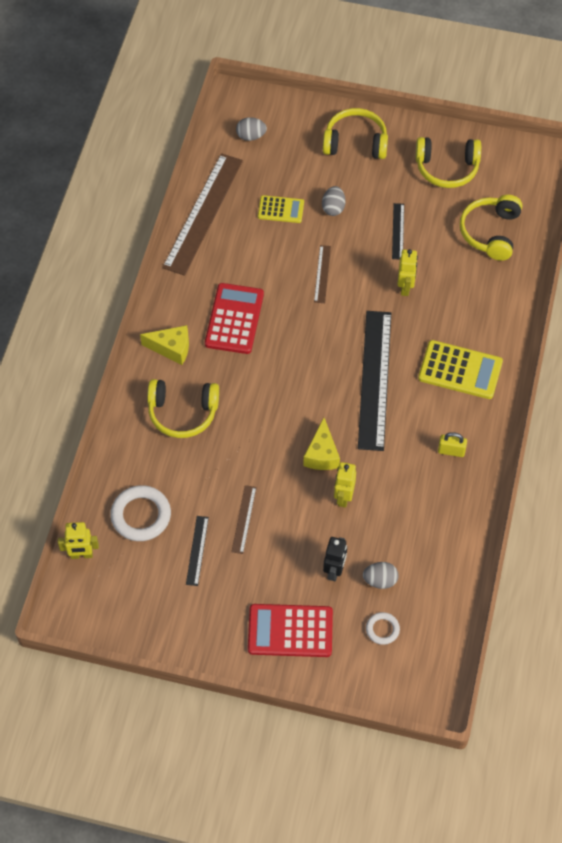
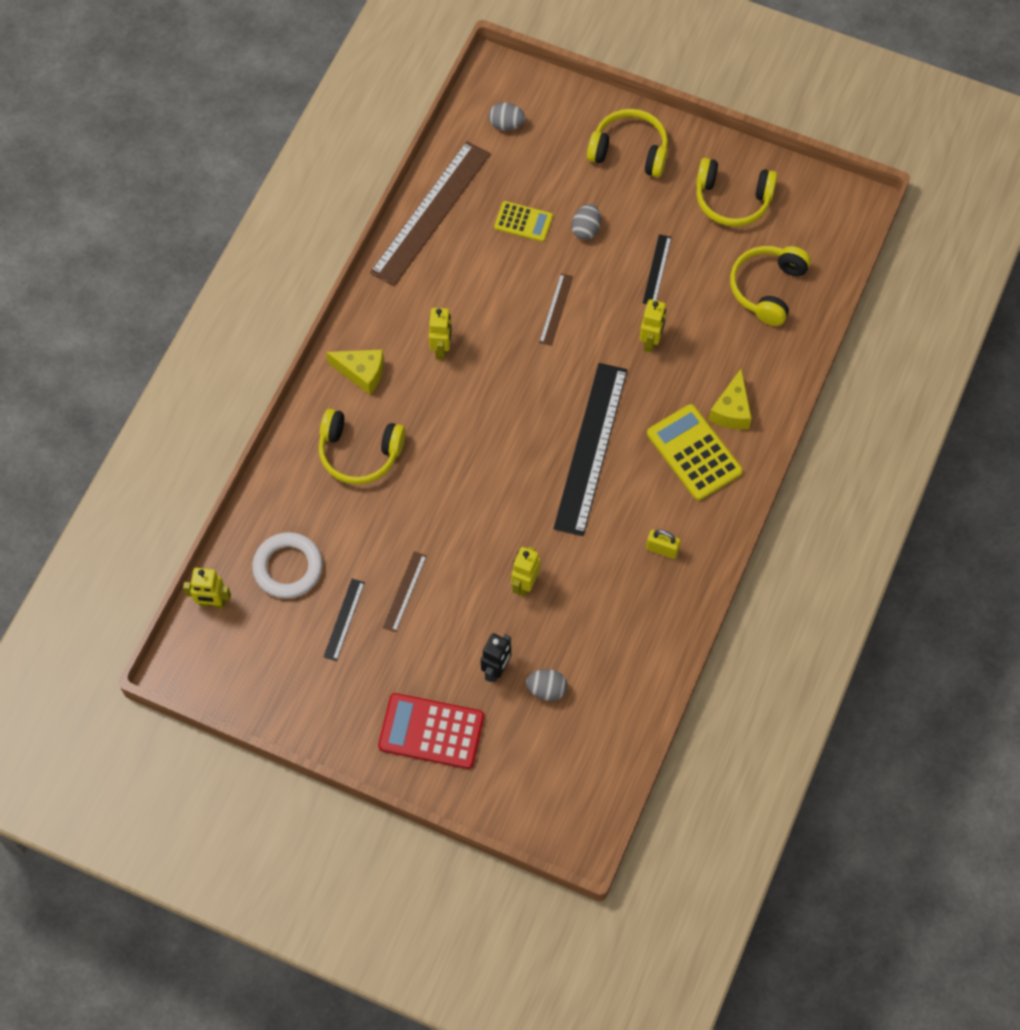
camera: 10 degrees right, 5 degrees up
red calculator [205,283,264,354] -> yellow robot [429,308,452,359]
yellow cheese [303,418,340,470] -> yellow cheese moved to [709,369,752,430]
white ring [366,612,400,645] -> none
yellow calculator [418,340,503,399] -> yellow calculator turned 150 degrees counterclockwise [647,404,743,500]

